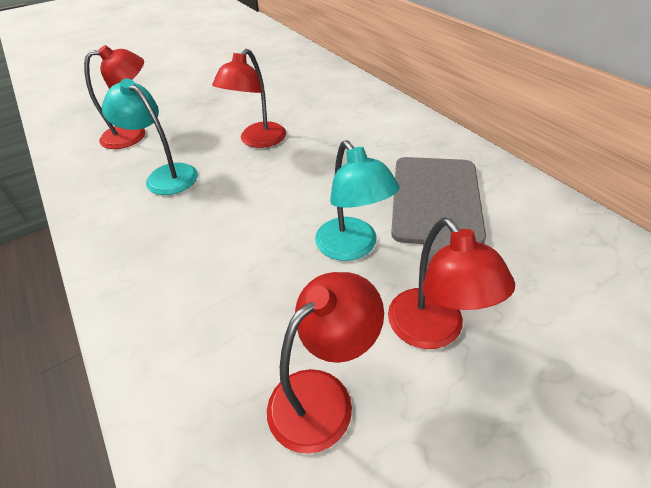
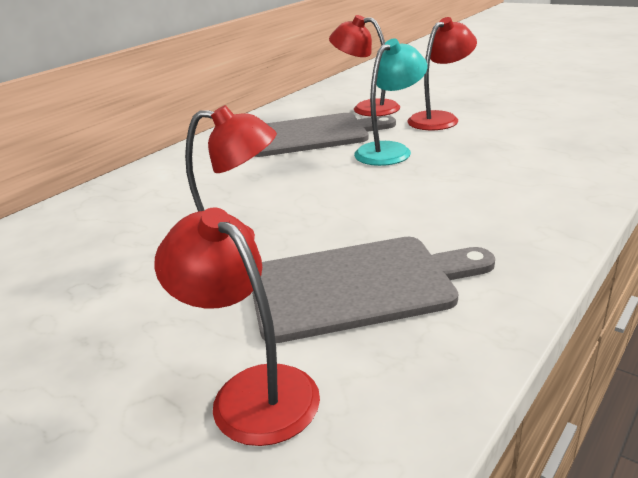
camera: 110 degrees left, 15 degrees down
turquoise lamp [102,79,198,195] -> grey cutting board [252,237,495,343]
red lamp [267,272,384,454] -> red lamp moved to [329,15,400,116]

